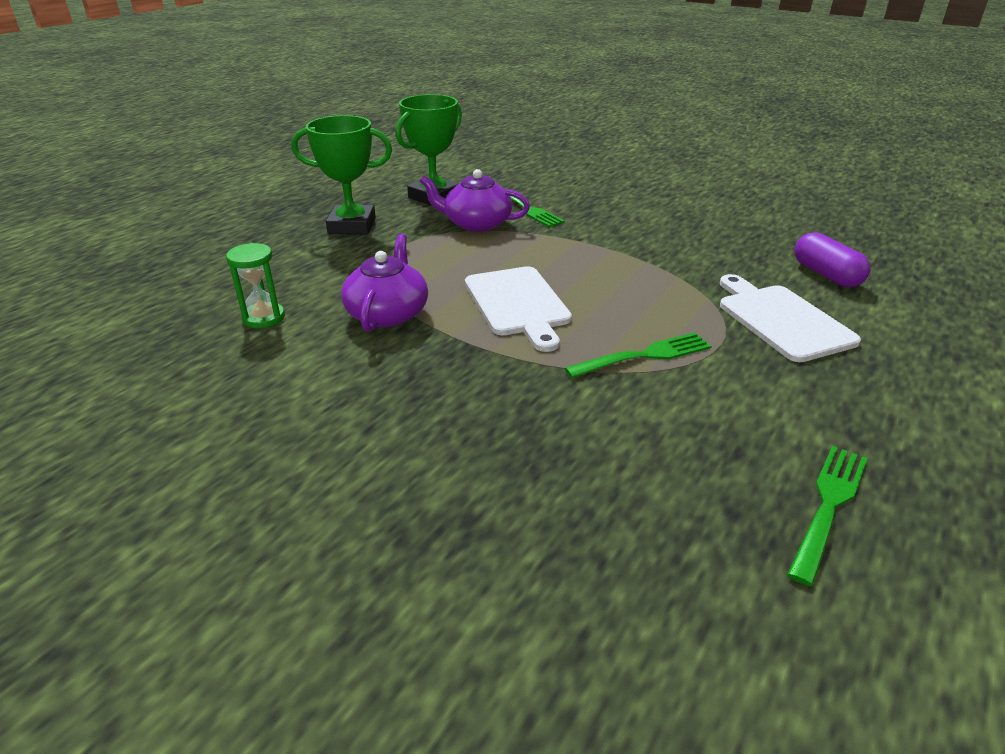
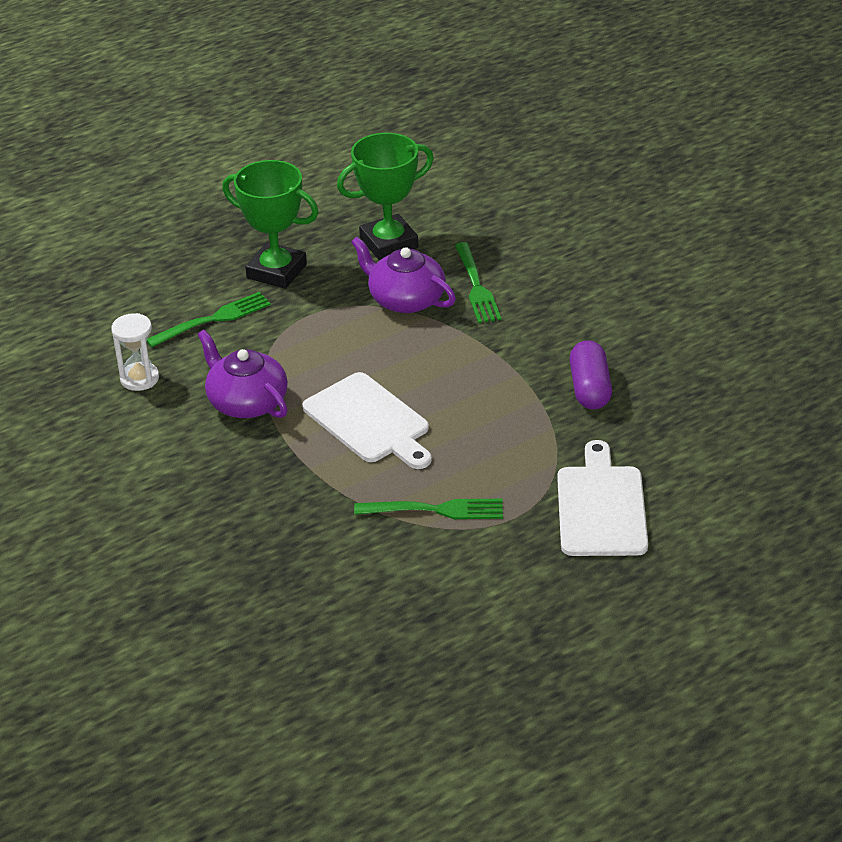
camera: 25 degrees right, 5 degrees up
green hourglass [226,243,285,328] -> white hourglass [111,313,159,391]
purple teapot [341,234,428,332] -> purple teapot turned 75 degrees counterclockwise [197,330,288,418]
white cutting board [465,266,572,352] -> white cutting board turned 45 degrees counterclockwise [303,372,432,469]
green fork [787,446,868,586] -> green fork moved to [146,292,271,348]
purple capsule [795,232,870,287] -> purple capsule moved to [569,340,612,409]

